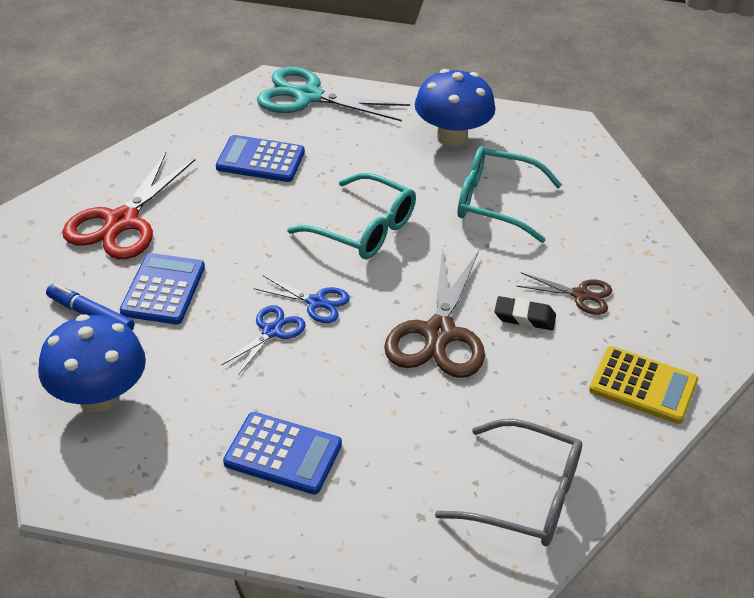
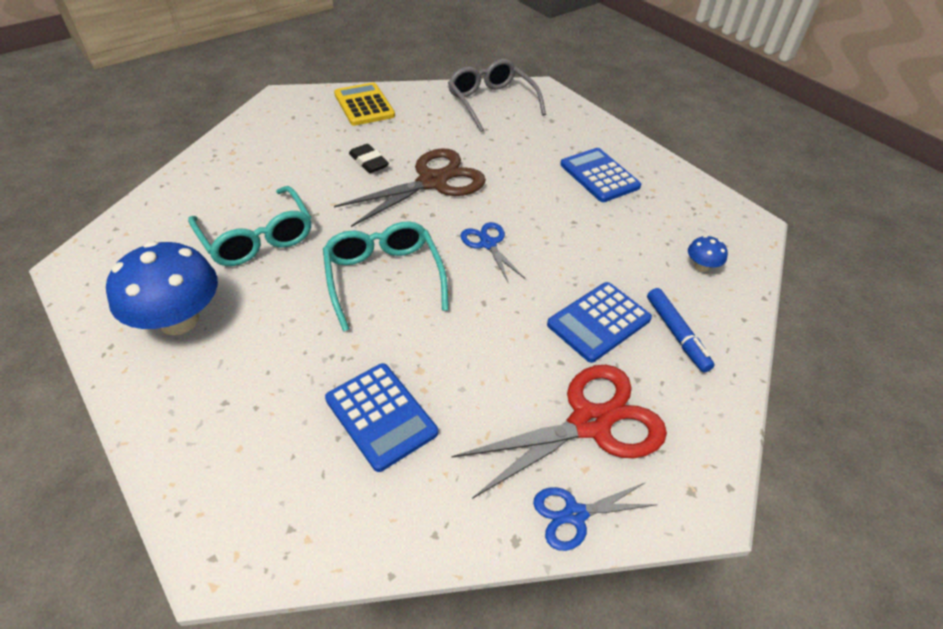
camera: 140 degrees left, 5 degrees up
blue mushroom [38,314,146,412] -> blue mushroom [688,235,728,272], size x0.44
blue scissors [221,305,306,375] -> blue scissors moved to [533,482,657,551]
turquoise scissors [257,67,410,121] -> none
brown scissors [516,272,612,315] -> none

